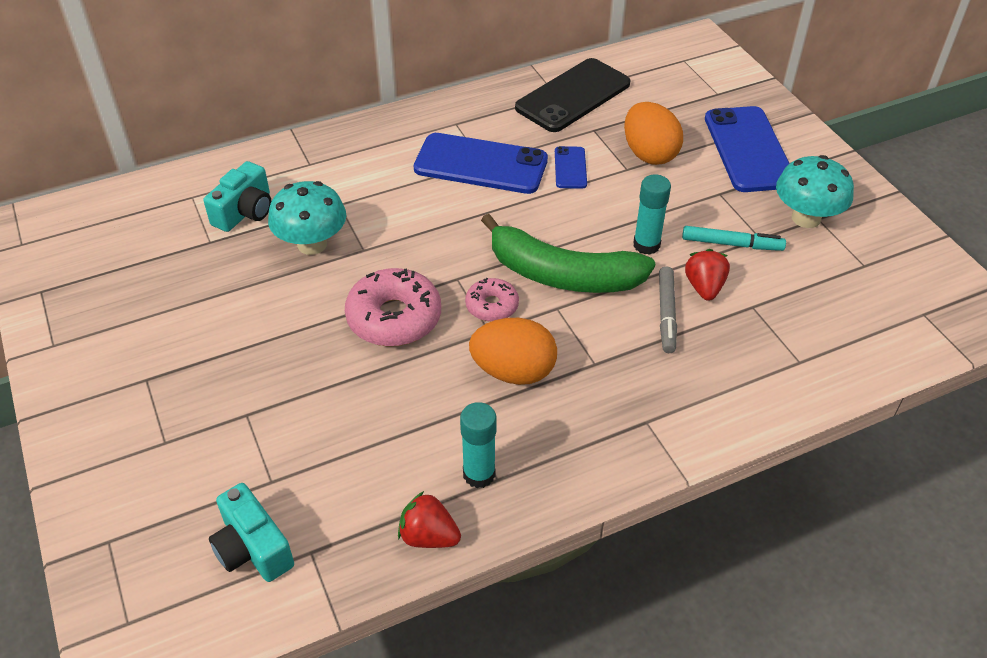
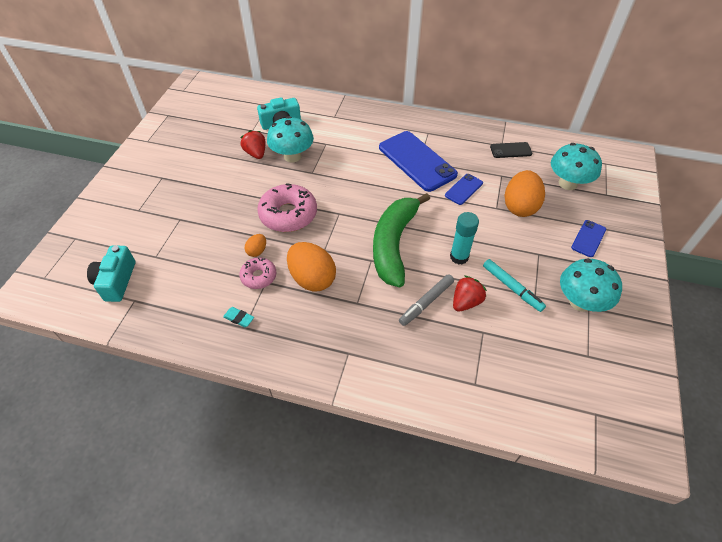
camera: 40 degrees right, 5 degrees up
red strawberry [398,491,461,548] -> red strawberry moved to [240,130,265,159]
turquoise glue stick [460,402,496,488] -> turquoise eraser [223,307,254,327]
pink donut [465,278,519,322] -> pink donut moved to [239,257,276,289]
green banana [481,214,655,293] -> green banana turned 45 degrees clockwise [373,193,430,287]
black phone [515,58,630,132] -> black phone [490,142,532,158], size x0.48
blue phone [705,106,790,192] -> blue phone [571,220,606,257], size x0.48
none -> orange egg [245,234,266,257]
none -> turquoise mushroom [551,143,602,190]

